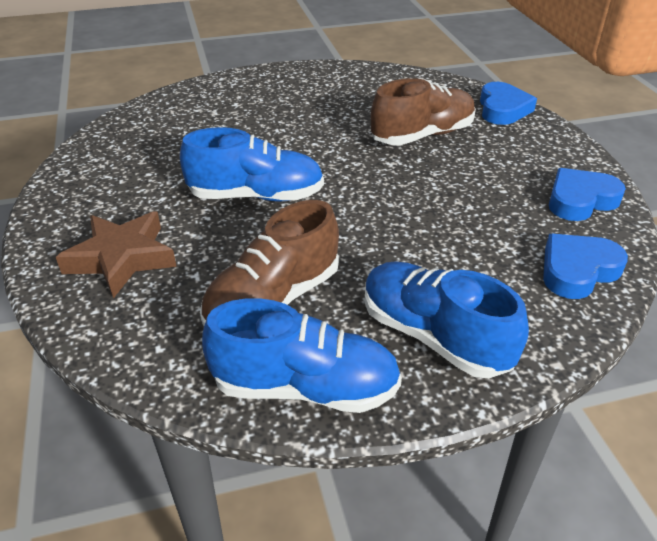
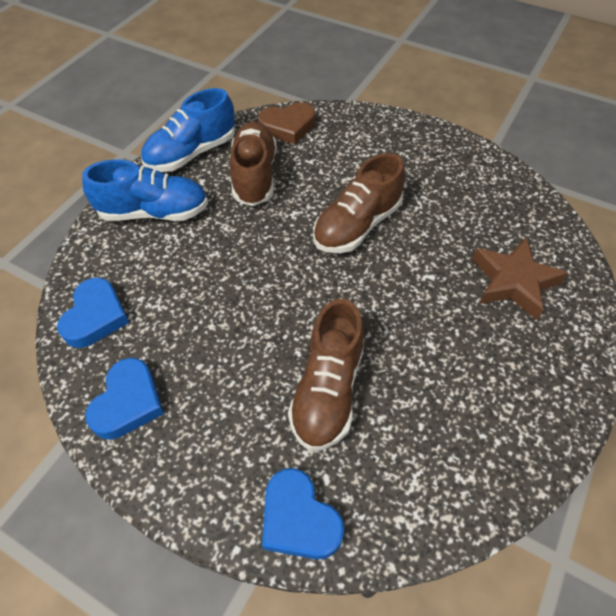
camera: 135 degrees right, 15 degrees up
brown star [56,211,177,299] -> brown star moved to [472,238,568,320]
blue shoe [180,127,324,202] -> brown shoe [313,153,405,253]
none -> brown heart [258,102,315,144]

